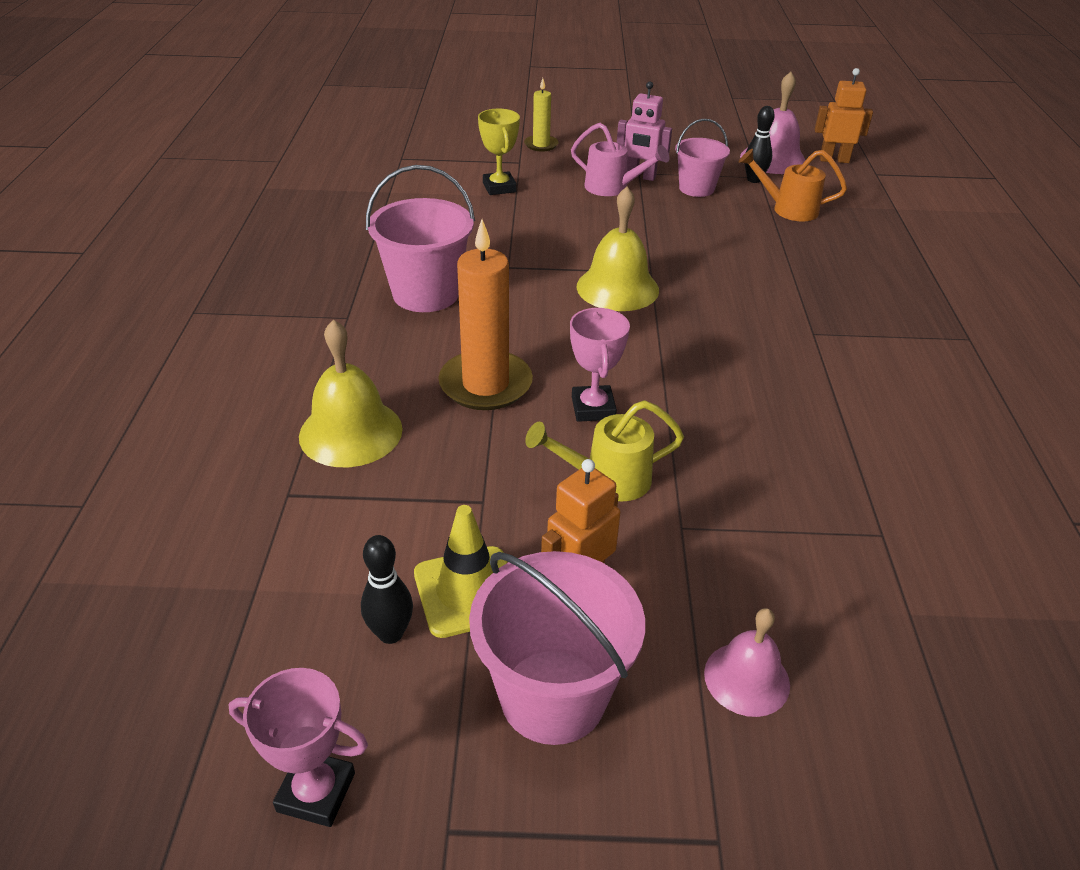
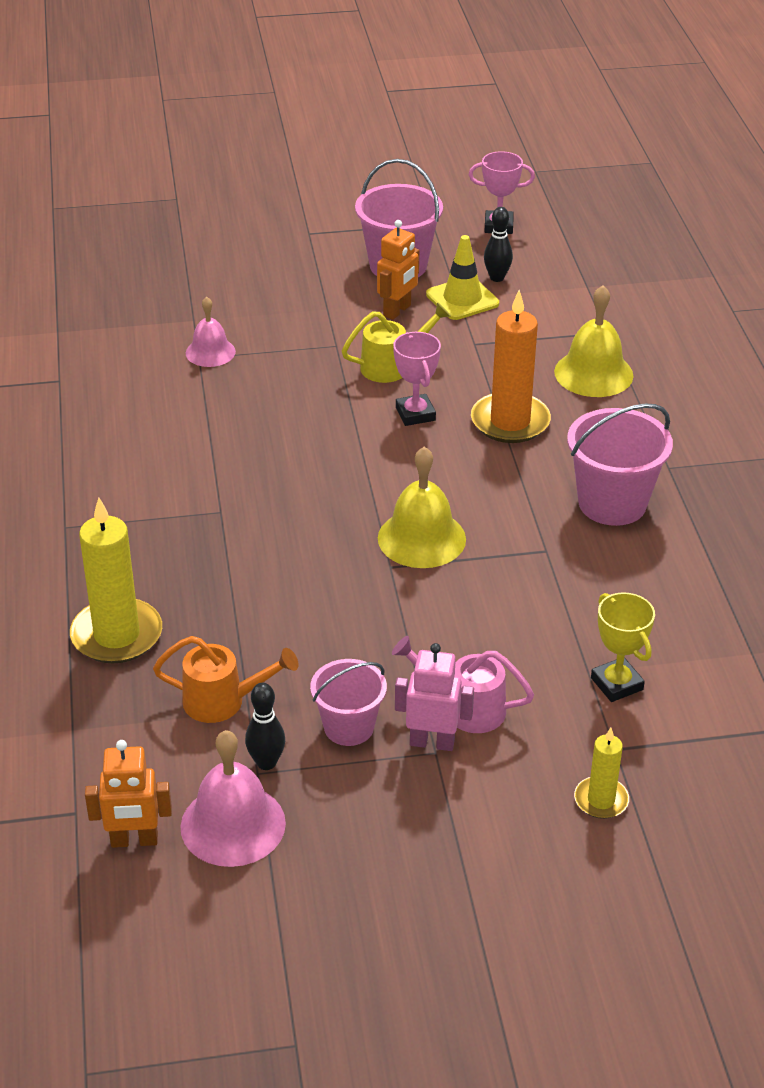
camera: 170 degrees right, 0 degrees up
pink bell [704,608,790,717] -> pink bell moved to [186,297,236,367]
none -> yellow candle [70,498,162,663]

